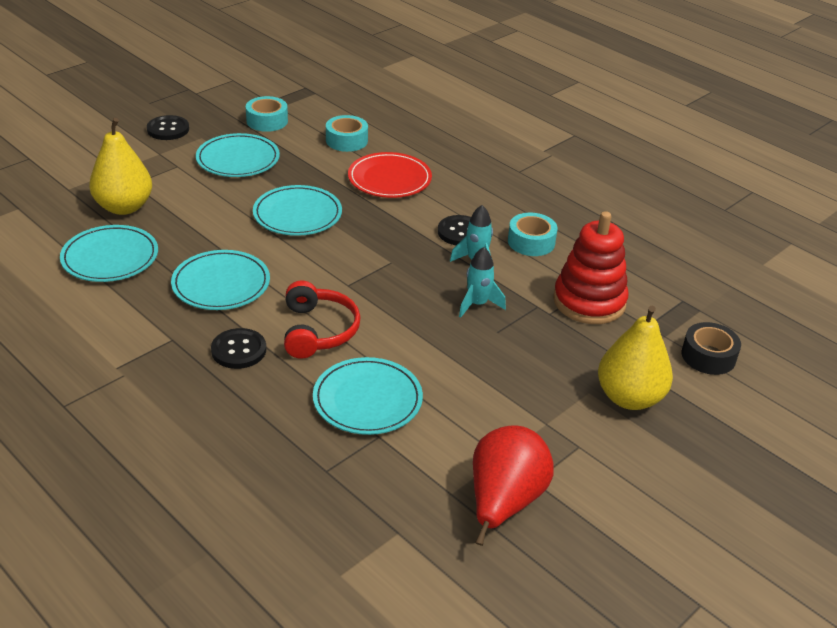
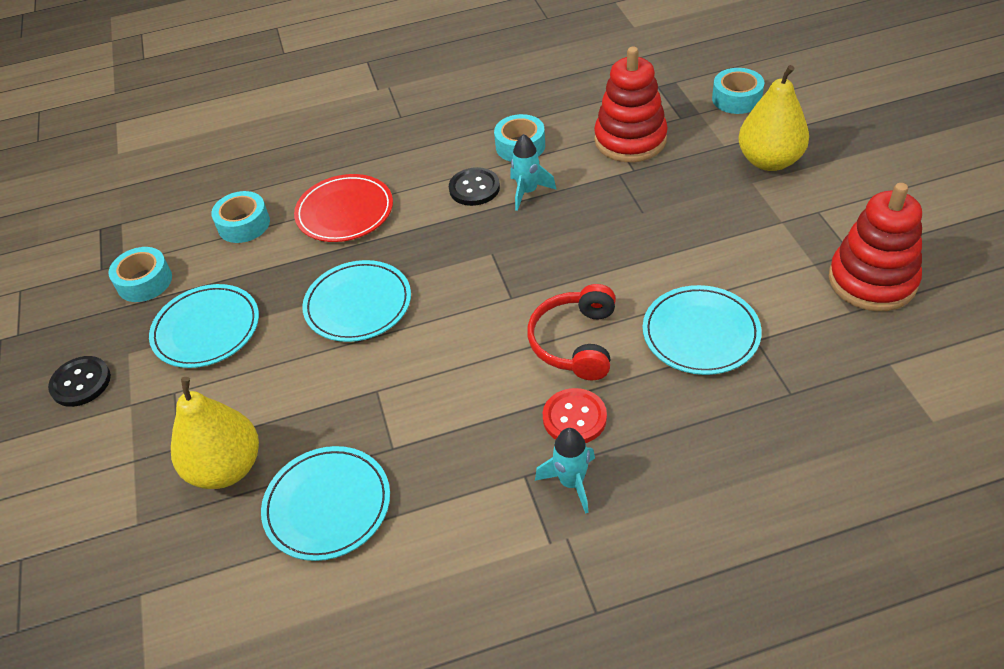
camera: 55 degrees left, 10 degrees up
turquoise plate [171,250,270,310] -> none
black button [211,328,266,369] -> red button [543,388,607,443]
red headphones [284,280,360,359] -> red headphones turned 105 degrees counterclockwise [527,284,616,380]
turquoise rocket [459,247,506,318] -> turquoise rocket moved to [535,428,595,514]
red pear [473,425,554,546] -> red stacking toy [829,183,922,311]
black tape [682,322,741,375] -> turquoise tape [712,68,764,114]

